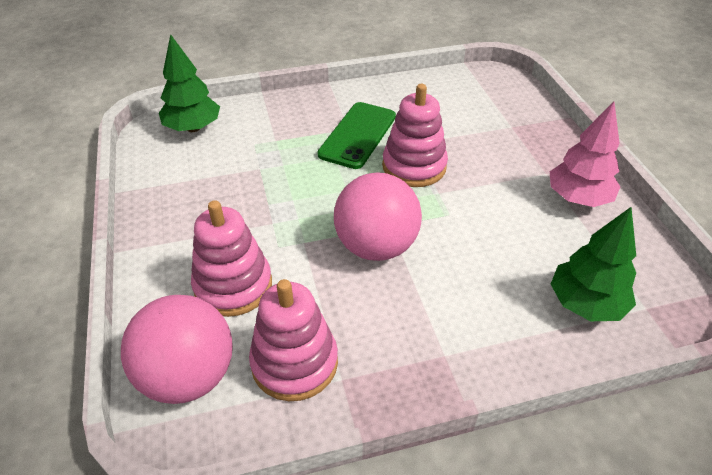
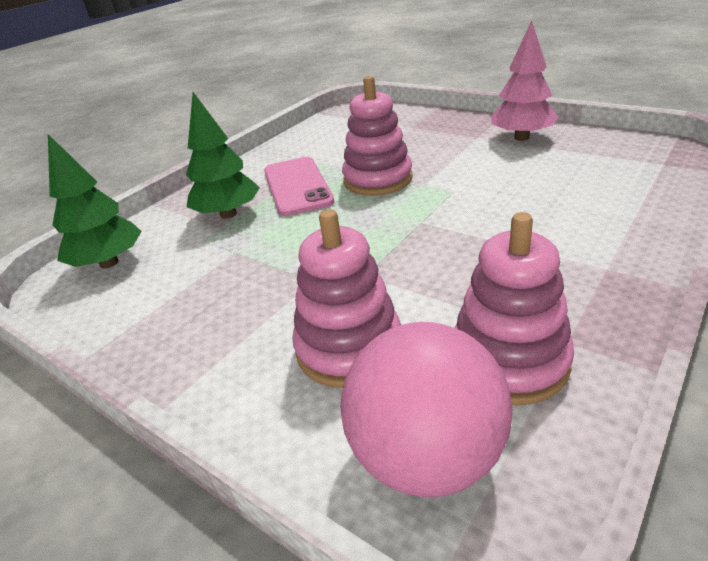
camera: 35 degrees left, 10 degrees down
green phone [318,102,396,169] -> pink phone [264,157,334,216]
pink ball [334,173,422,261] -> none
green tree [551,207,636,321] -> green tree moved to [186,92,260,219]

